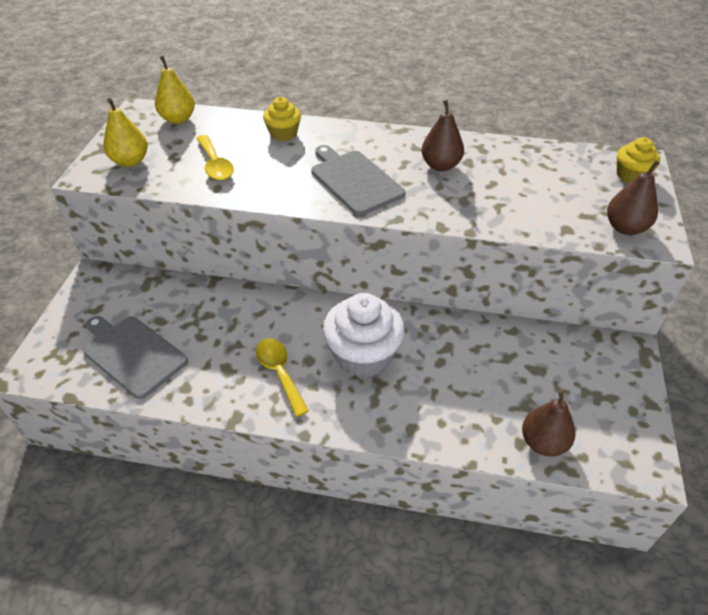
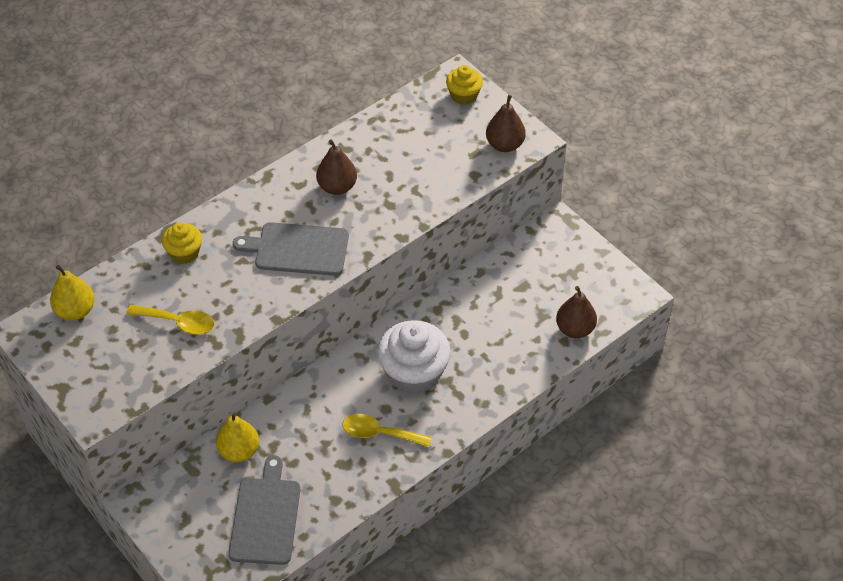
camera: 50 degrees left, 5 degrees up
grey cutting board [83,316,188,399] -> grey cutting board turned 105 degrees clockwise [228,455,300,565]
yellow pear [103,98,148,167] -> yellow pear moved to [216,412,259,462]

